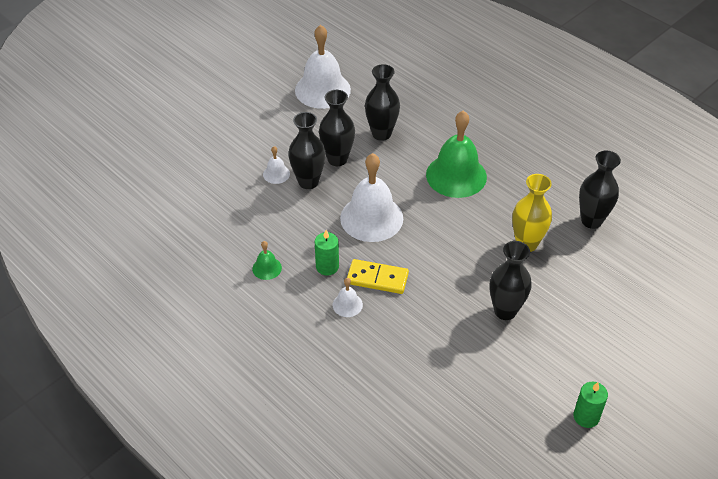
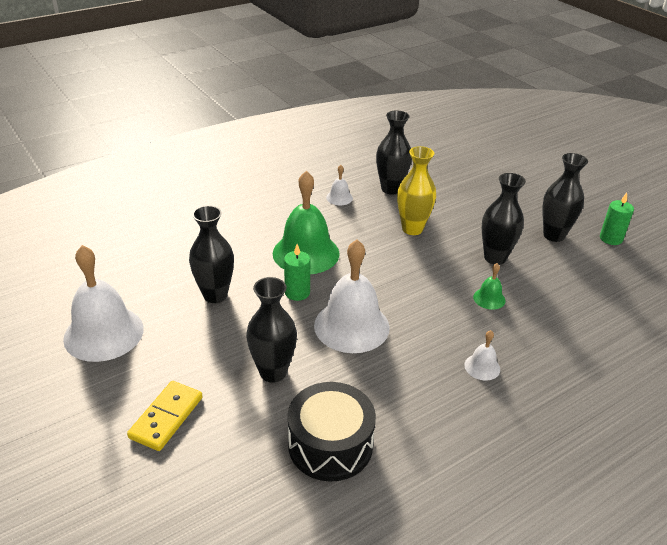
camera: 80 degrees left, 10 degrees down
green bell [252,241,282,280] -> green bell moved to [473,263,506,310]
white bell [263,146,290,184] -> white bell moved to [326,165,353,205]
green candle [315,230,339,276] -> green candle moved to [284,244,310,301]
black vase [319,90,355,166] -> black vase moved to [542,153,588,242]
yellow domino [347,259,409,294] -> yellow domino moved to [127,381,203,451]
none -> black drum [288,382,376,482]

